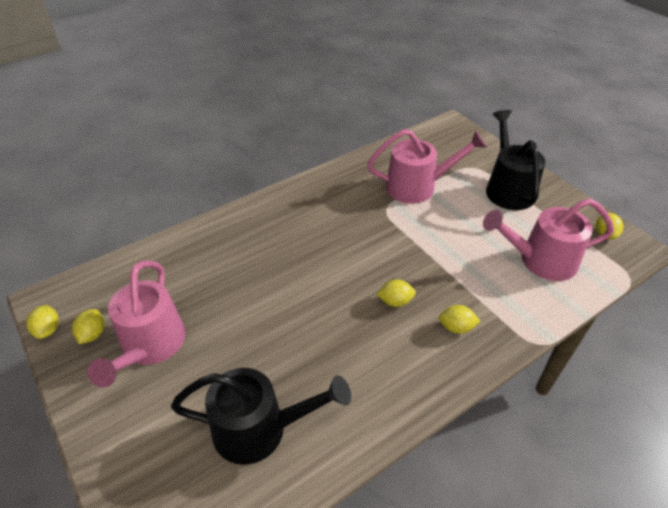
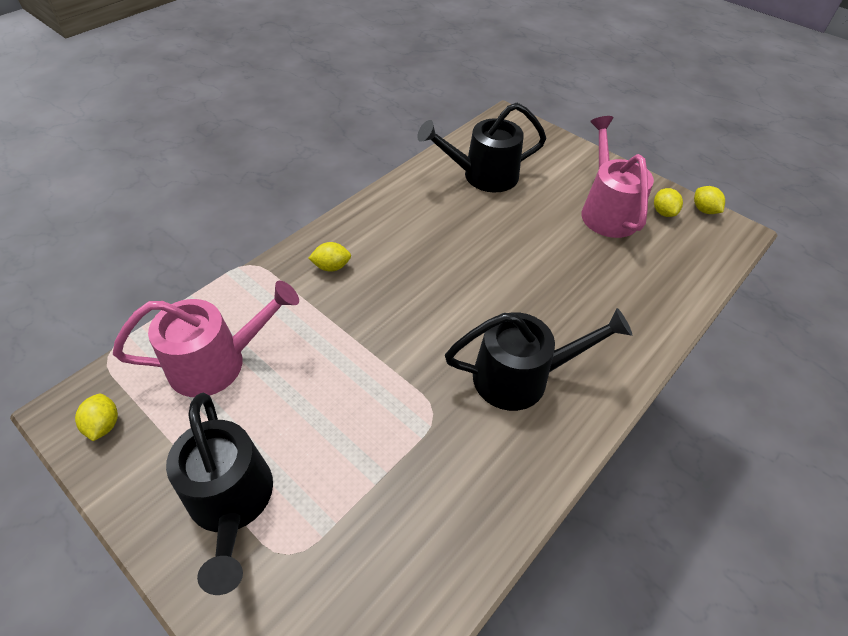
camera: 165 degrees right, 5 degrees up
pink watering can [367,129,486,203] -> none
yellow lemon [377,279,416,307] -> none
none -> black watering can [445,308,632,411]

